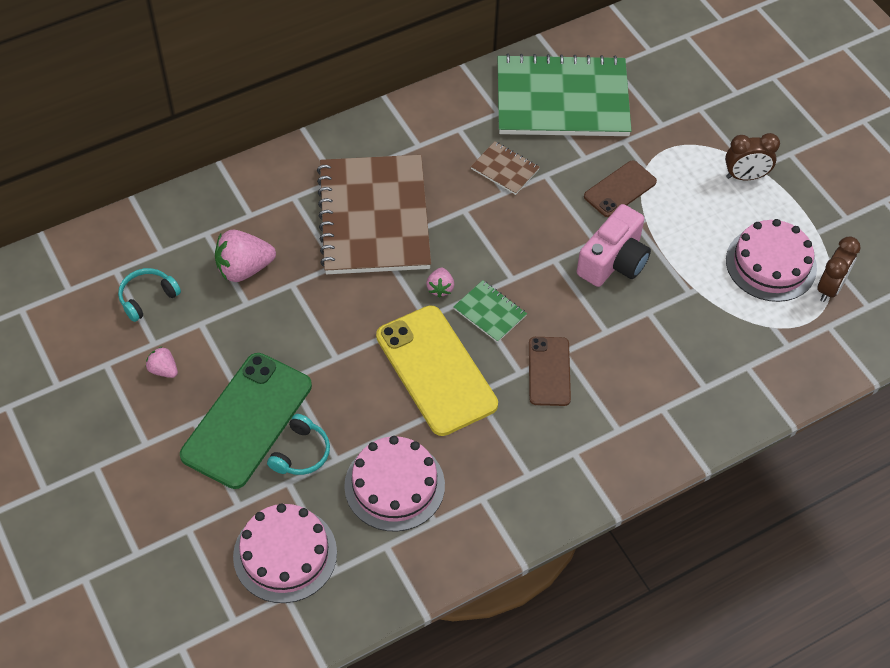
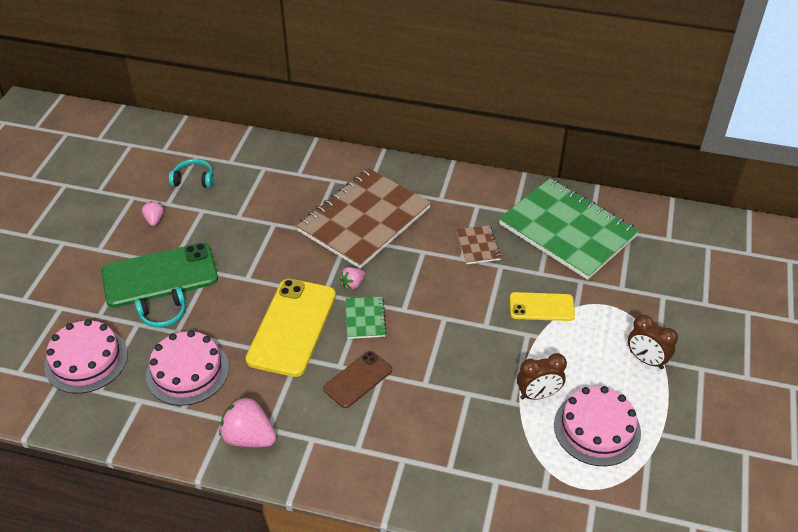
camera: 45 degrees right, 10 degrees down
pink strawberry [215,230,276,282] -> pink strawberry moved to [219,397,277,447]
pink camera [577,204,651,287] -> none
brown phone [584,161,657,217] -> yellow phone [510,292,575,321]
brown clock [817,237,861,302] -> brown clock moved to [517,353,567,400]

